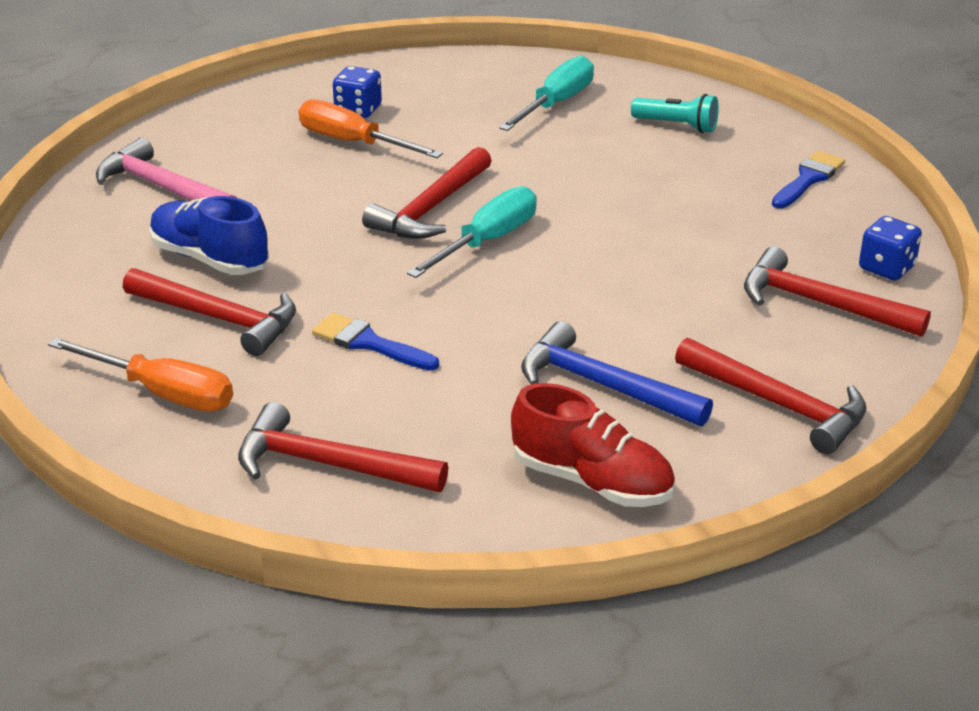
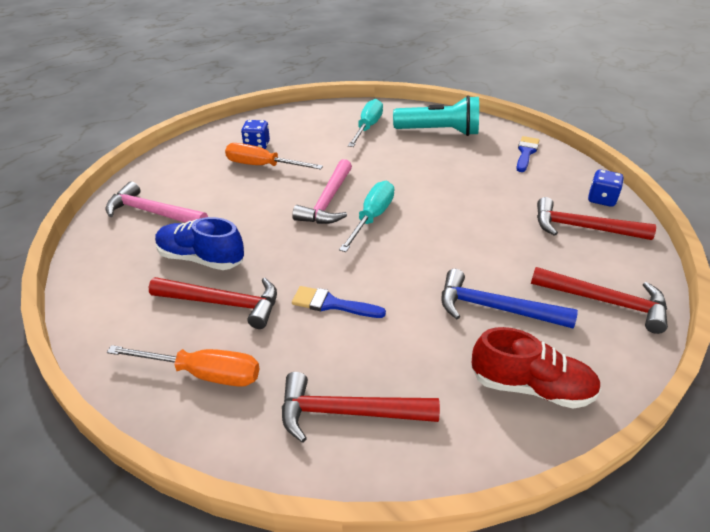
camera: 15 degrees left, 5 degrees up
red hammer [362,147,492,239] -> pink hammer [292,159,352,224]
turquoise flashlight [631,94,719,133] -> turquoise flashlight [393,96,479,136], size x1.77

